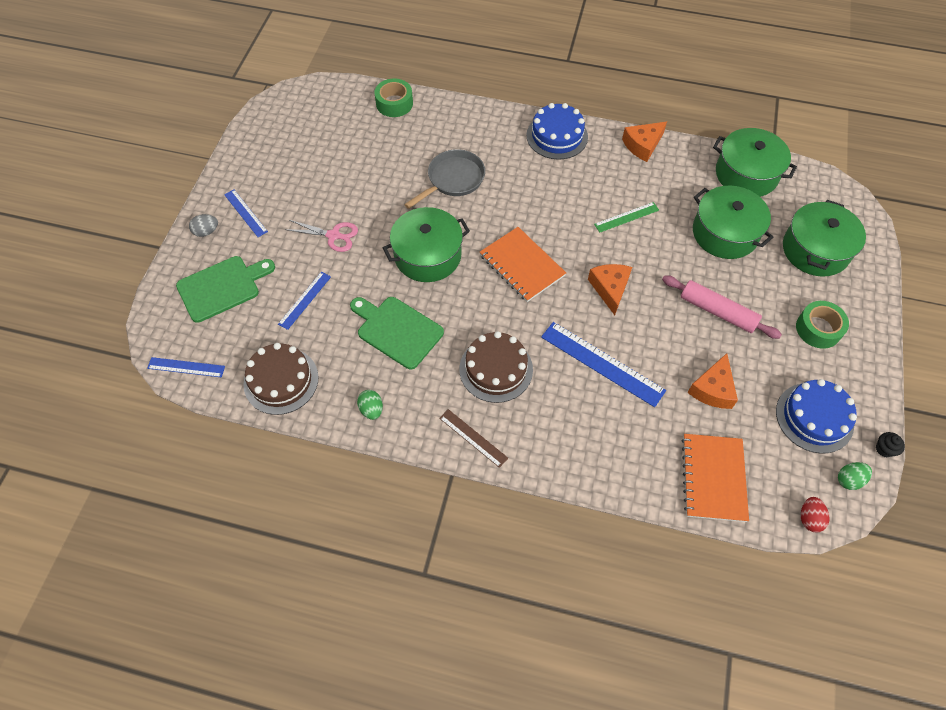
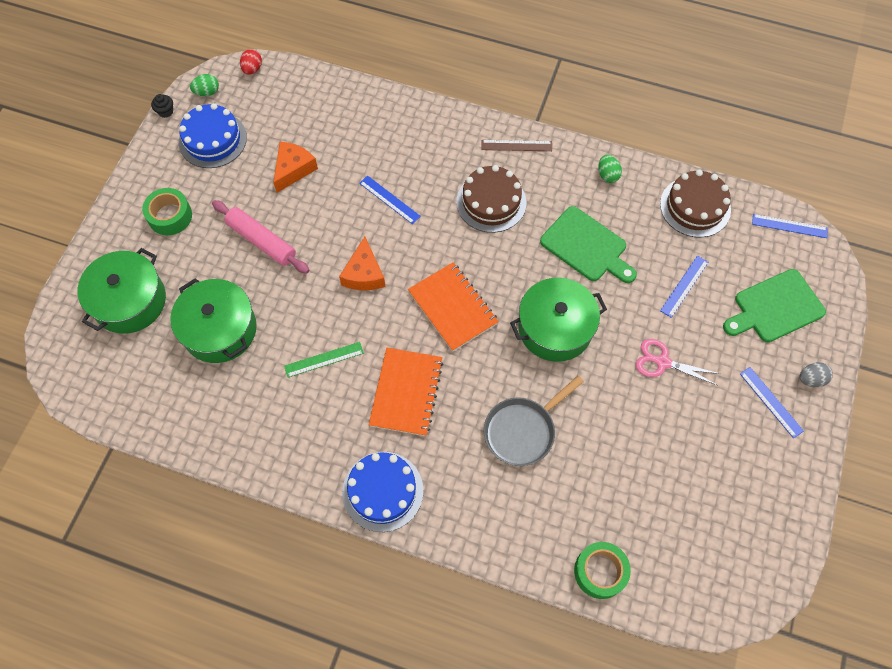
camera: 175 degrees left, 5 degrees up
brown ruler [439,409,508,468] -> brown ruler turned 45 degrees counterclockwise [482,140,552,151]
blue ruler [541,322,666,407] -> blue ruler [359,175,421,224], size x0.57
orange cheese [622,122,667,162] -> none
orange notebook [682,434,749,522] -> orange notebook moved to [369,348,443,436]
green pot [713,128,797,197] -> none

